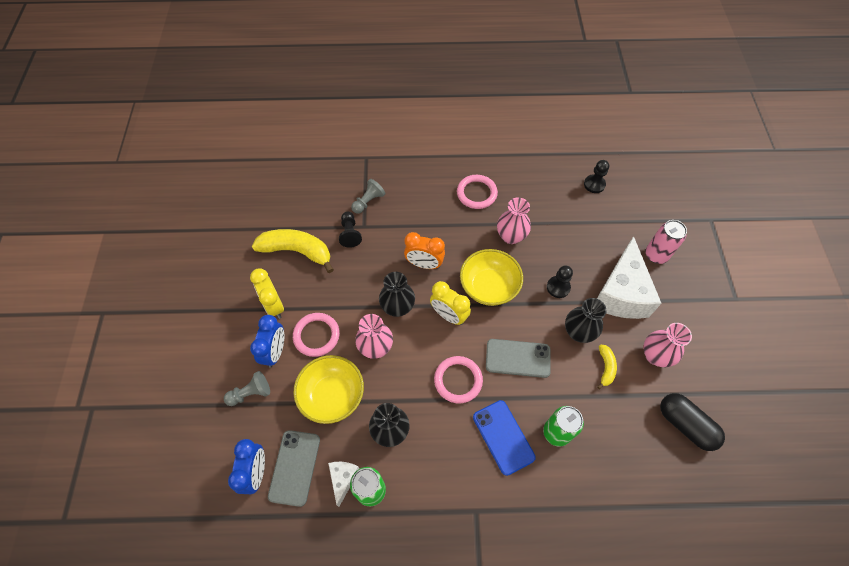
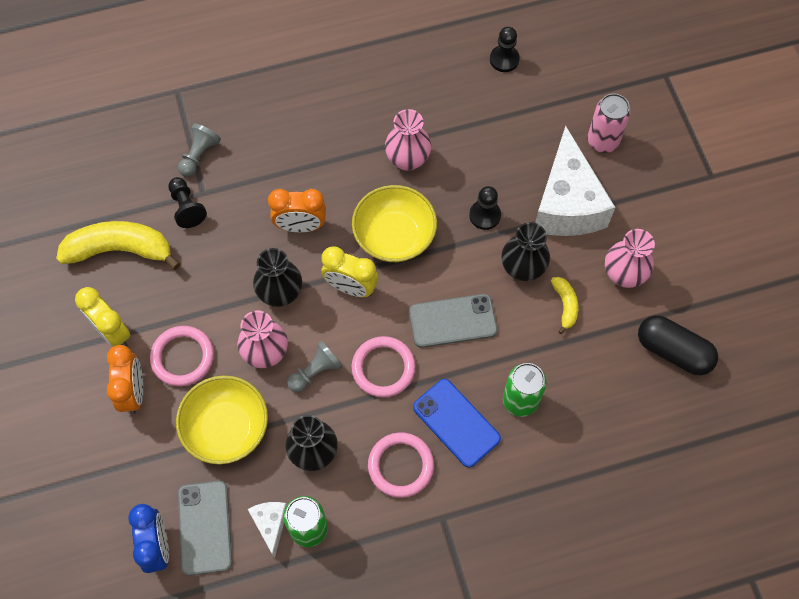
camera: 15 degrees left, 5 degrees up
grey pawn [224,371,270,406] -> grey pawn moved to [287,340,343,392]
blue clock [250,315,284,368] -> orange clock [107,345,143,414]
pink ring [457,175,498,209] -> pink ring moved to [368,432,434,498]

